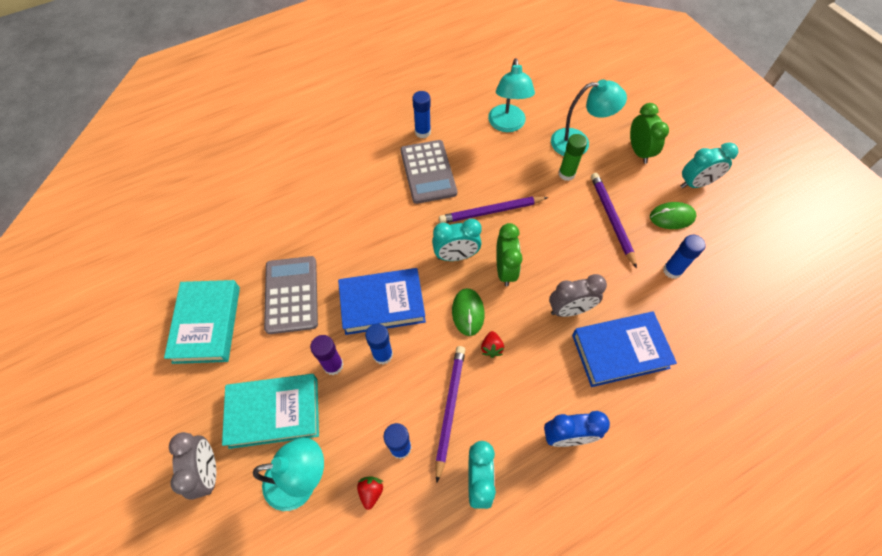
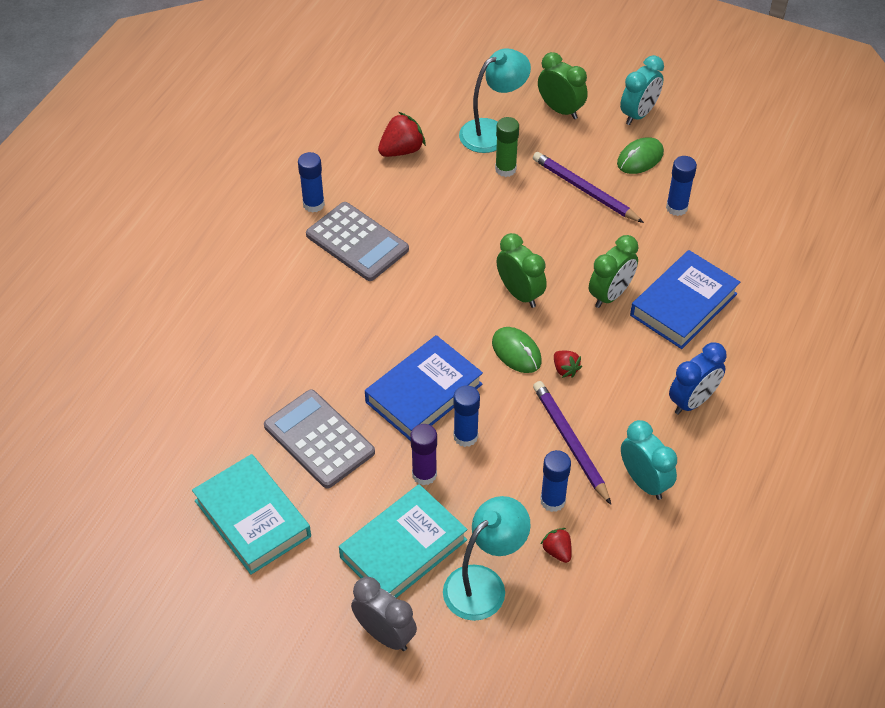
camera: 35 degrees left, 10 degrees down
turquoise clock [432,219,482,261] -> none
purple pencil [439,197,548,223] -> none
turquoise lamp [488,58,535,132] -> red strawberry [378,112,426,157]
grey clock [549,274,607,317] -> green clock [589,235,639,308]

